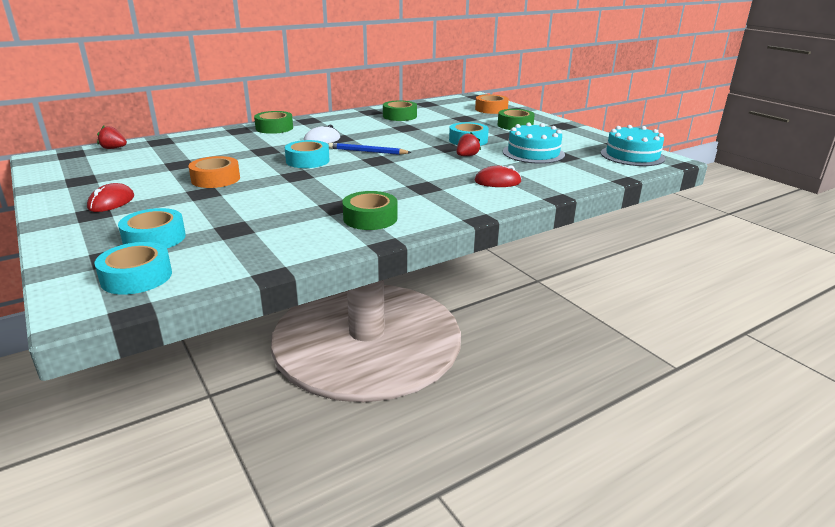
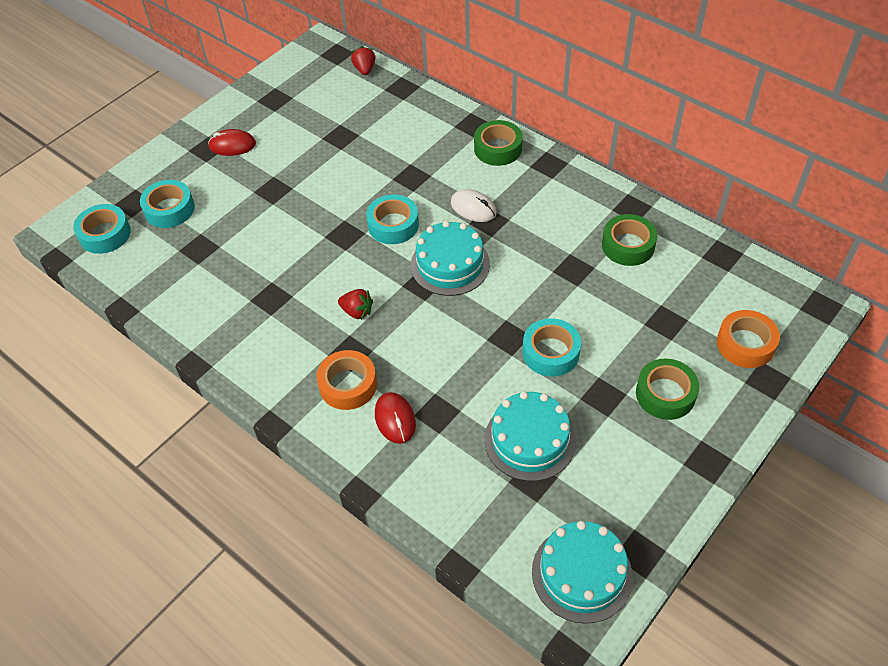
camera: 75 degrees right, 25 degrees up
orange tape [188,156,240,188] -> orange tape moved to [317,350,377,410]
blue pencil [329,143,412,155] -> turquoise cake [411,221,490,296]
green tape [342,191,397,230] -> none
red strawberry [457,132,481,156] -> red strawberry moved to [338,289,373,320]

